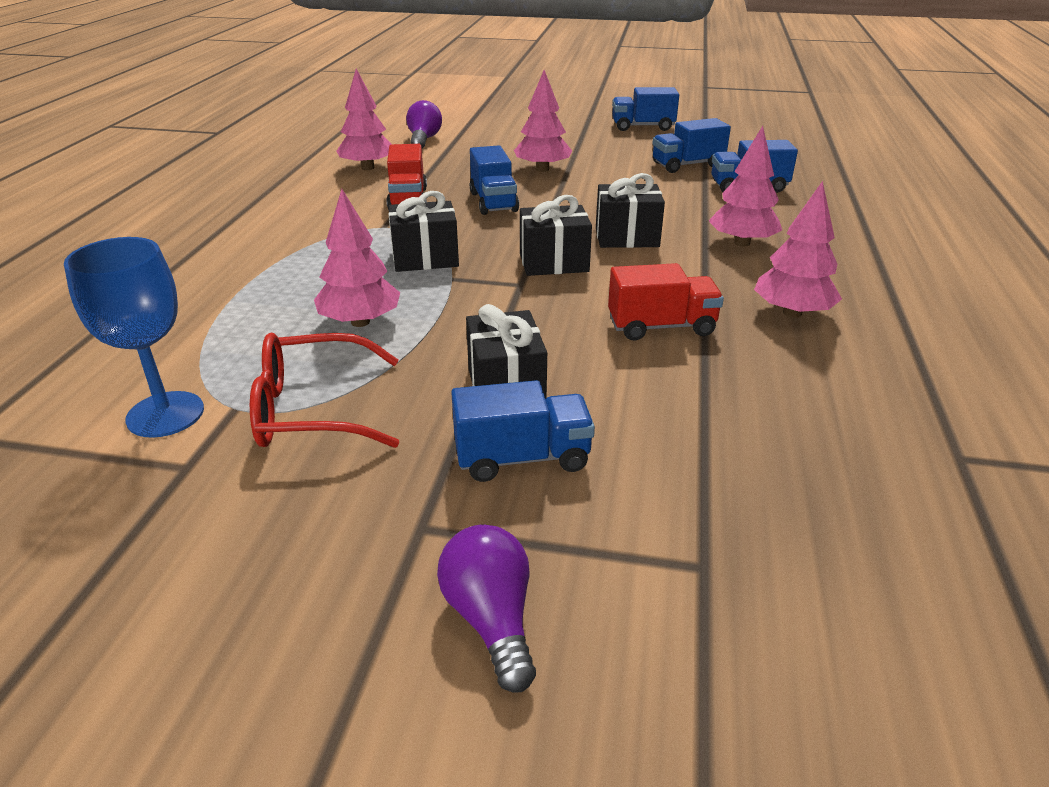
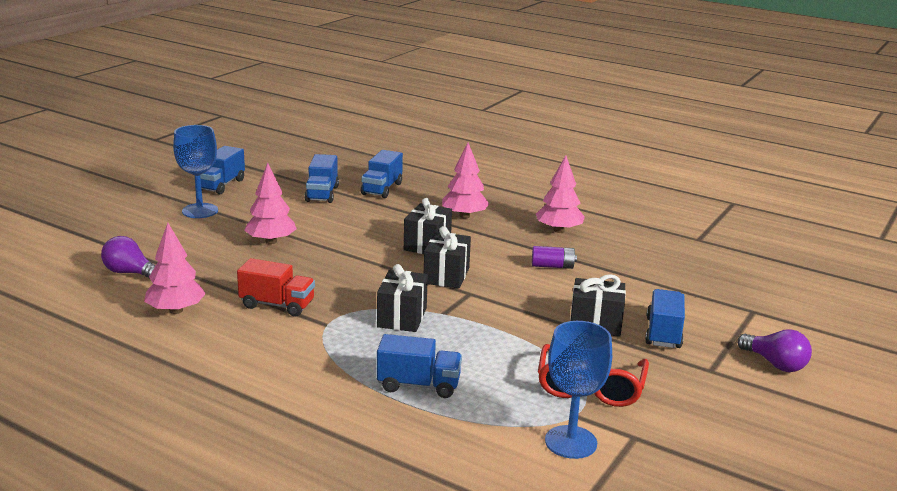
camera: 70 degrees left, 10 degrees down
pink tree [314,189,400,327] -> none
purple light bulb [437,524,536,693] -> purple light bulb turned 135 degrees counterclockwise [737,329,812,372]
blue truck [470,146,519,215] -> blue truck moved to [377,334,462,398]
red truck [608,263,724,341] -> purple battery [532,246,577,269]
none -> blue goblet [173,125,218,218]

